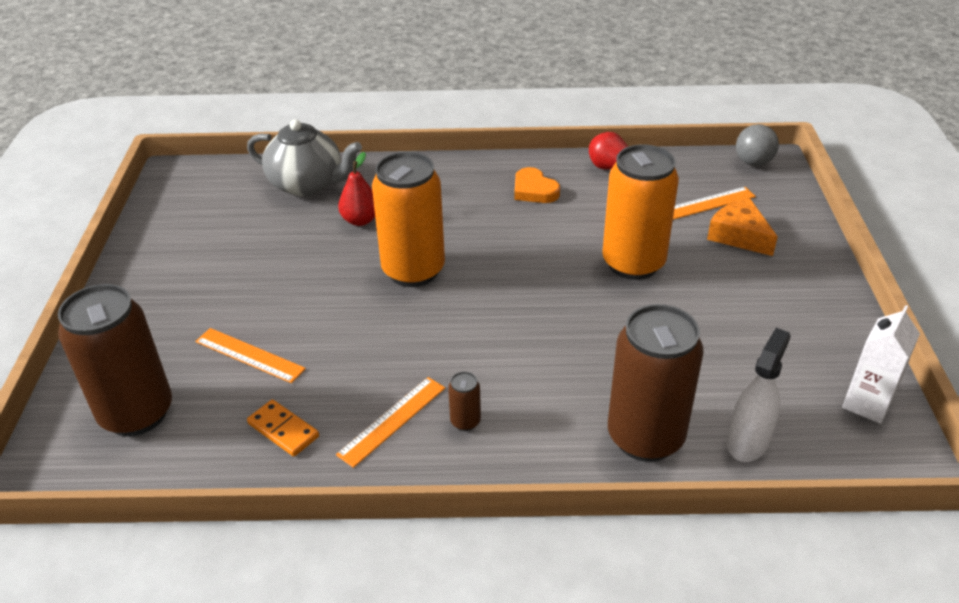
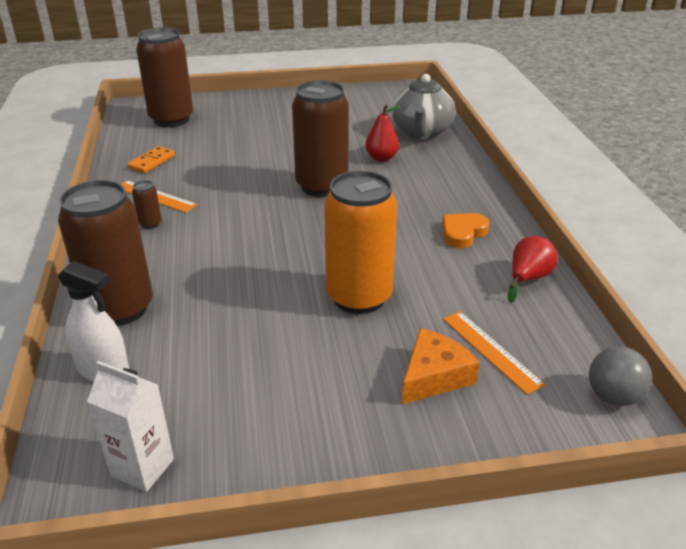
camera: 80 degrees right, 5 degrees down
orange ruler [195,328,306,383] -> none
orange can [372,152,445,287] -> brown can [292,80,349,197]

